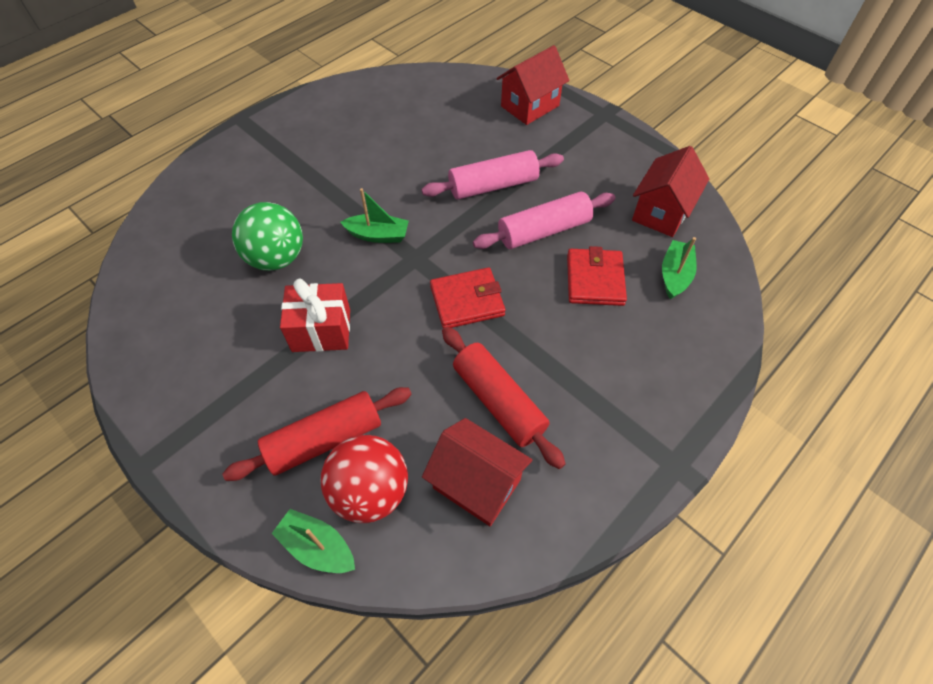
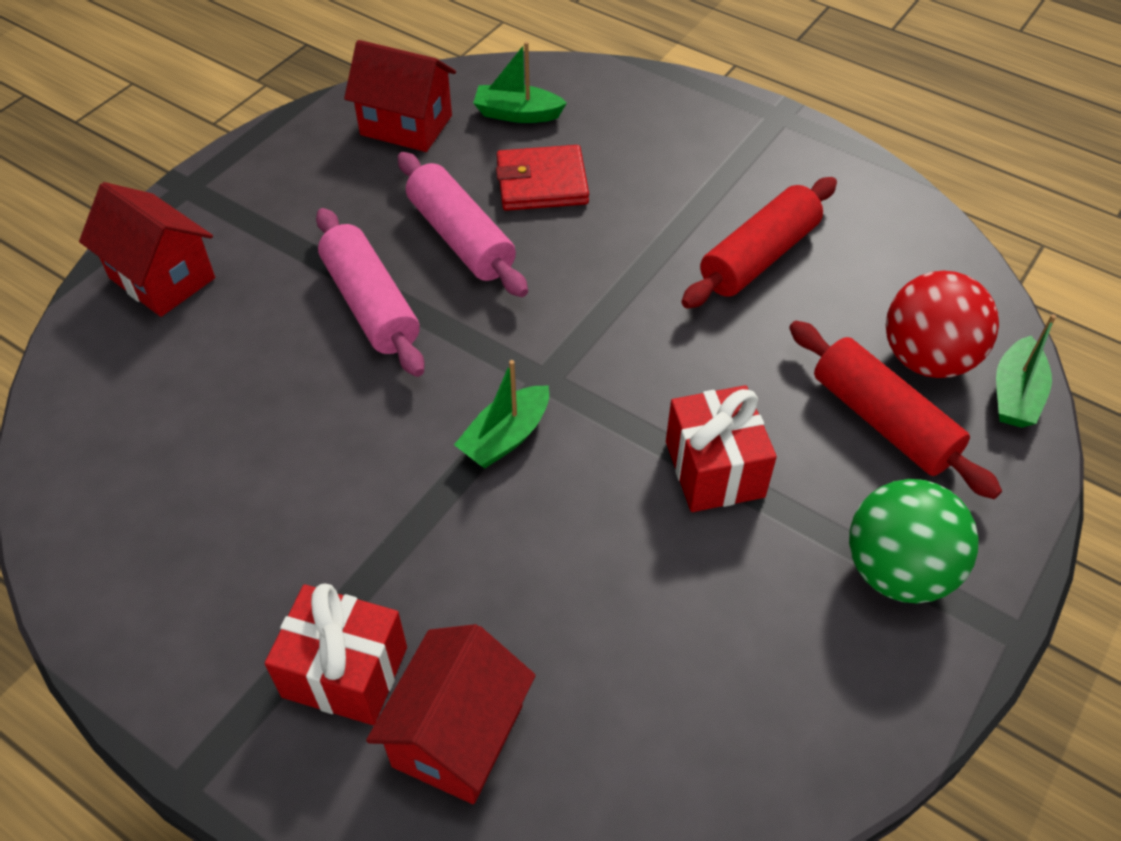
camera: 100 degrees left, 5 degrees down
green ball [232,202,303,271] -> green ball moved to [849,479,979,603]
green boat [340,188,409,243] -> green boat turned 135 degrees counterclockwise [454,360,549,468]
red house [422,418,532,526] -> red house moved to [366,624,536,804]
red wallet [430,267,506,328] -> none
none -> red gift [265,583,407,725]

